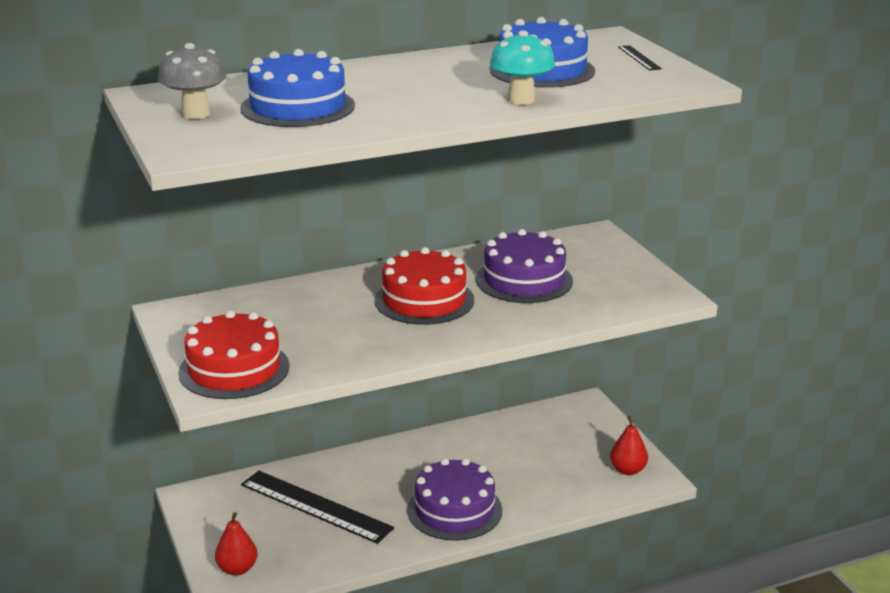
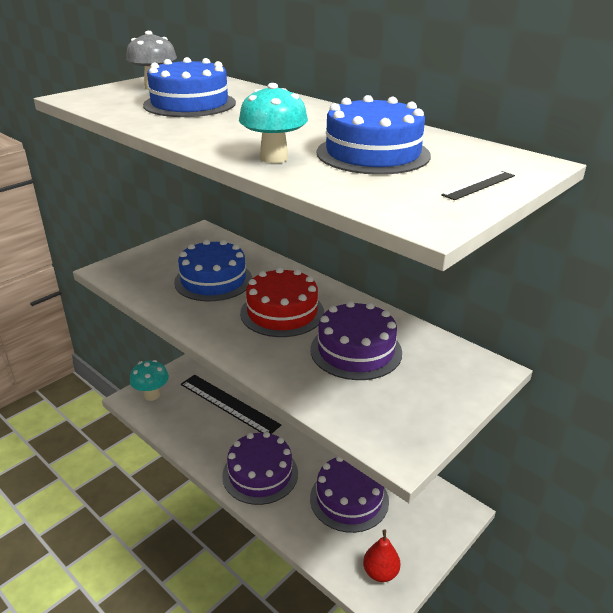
camera: 65 degrees right, 5 degrees up
red cake [178,310,290,399] -> none
red pear [215,512,258,576] -> turquoise mushroom [130,360,169,401]
black ruler [241,471,394,544] -> black ruler turned 60 degrees counterclockwise [181,375,281,434]
none -> blue cake [174,240,252,301]
none -> purple cake [310,456,389,533]

